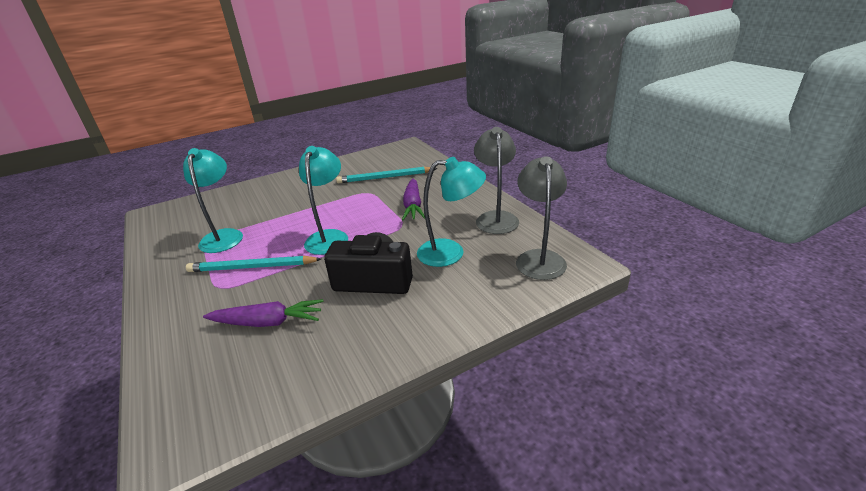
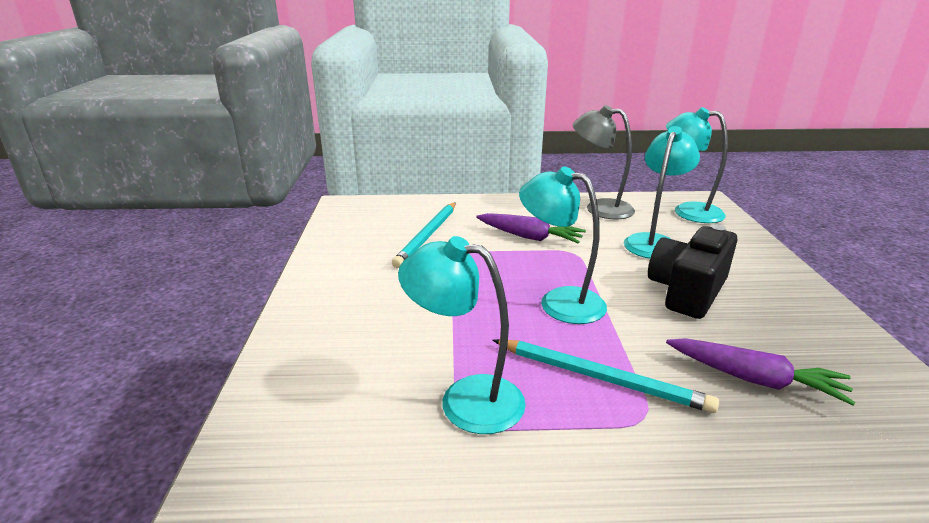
camera: 65 degrees left, 5 degrees down
turquoise pencil [186,256,321,272] -> turquoise pencil turned 90 degrees counterclockwise [493,339,719,413]
purple carrot [203,299,323,327] -> purple carrot turned 90 degrees clockwise [666,338,856,406]
grey lamp [516,156,567,280] -> turquoise lamp [666,107,728,223]

